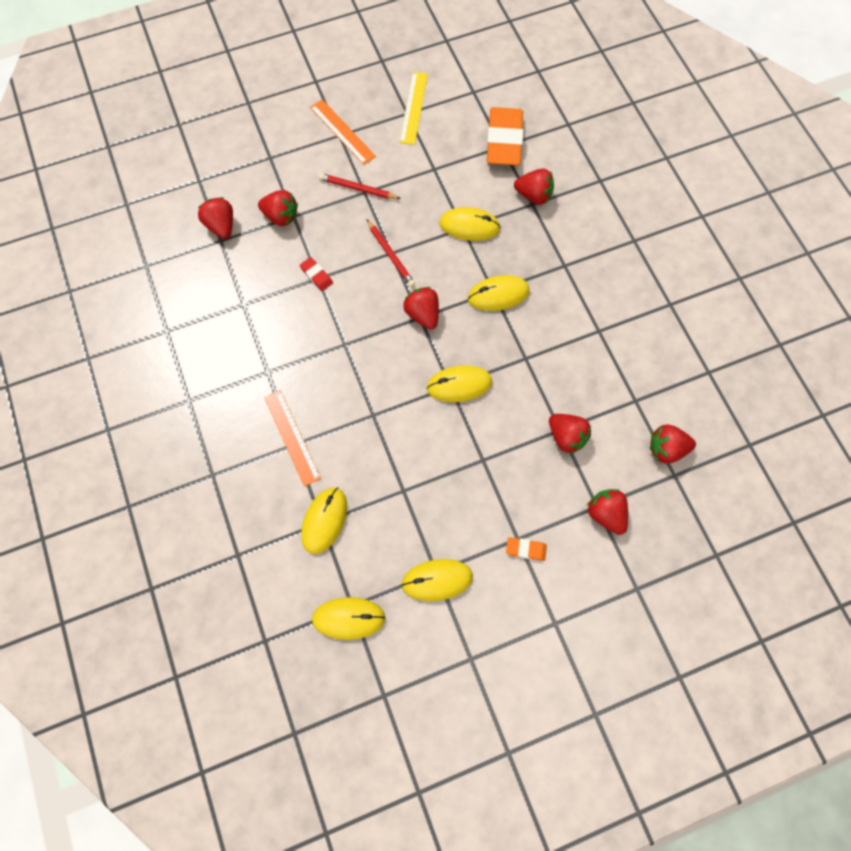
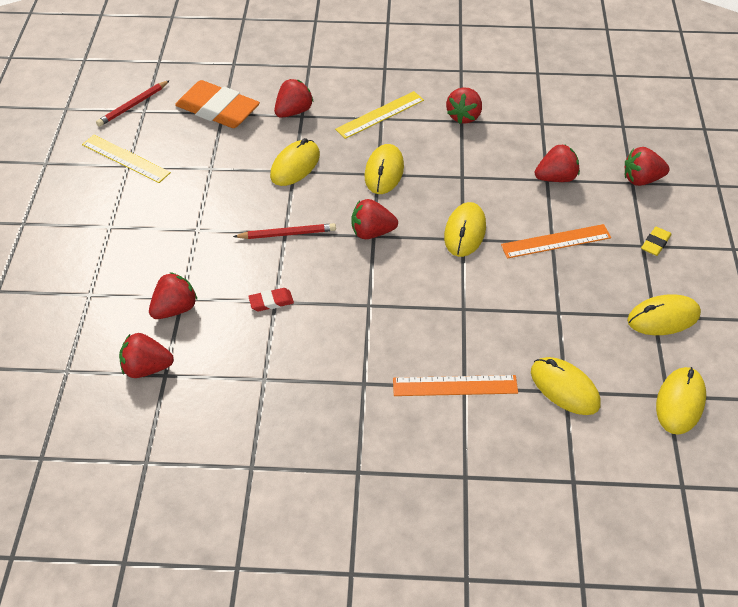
camera: 65 degrees left, 20 degrees down
orange ruler [310,99,376,165] -> orange ruler moved to [501,224,611,259]
red pencil [318,173,401,199] -> red pencil moved to [96,80,170,127]
yellow mouse [401,559,473,601] -> yellow mouse turned 60 degrees clockwise [627,294,701,335]
orange eraser [506,537,547,561] -> yellow eraser [641,227,672,256]
red strawberry [650,424,696,464] -> red strawberry moved to [446,87,482,124]
none -> yellow ruler [335,91,424,139]

